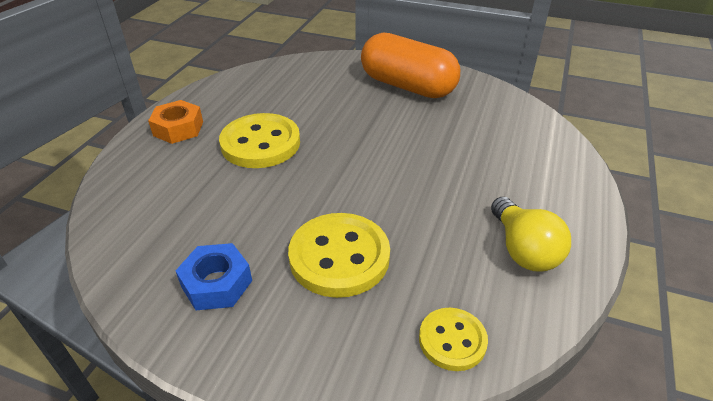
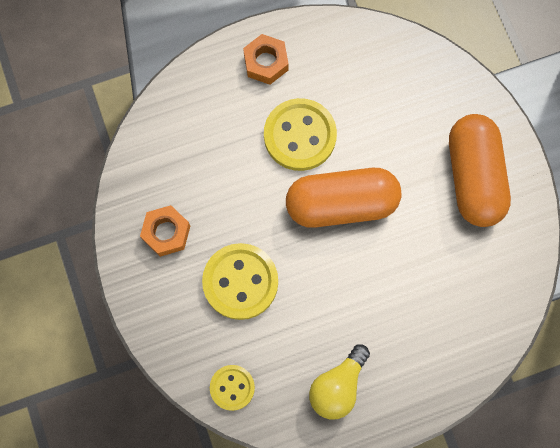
camera: 50 degrees right, 35 degrees up
blue nut [176,243,252,310] -> orange nut [140,205,190,257]
none -> orange capsule [286,168,402,228]

